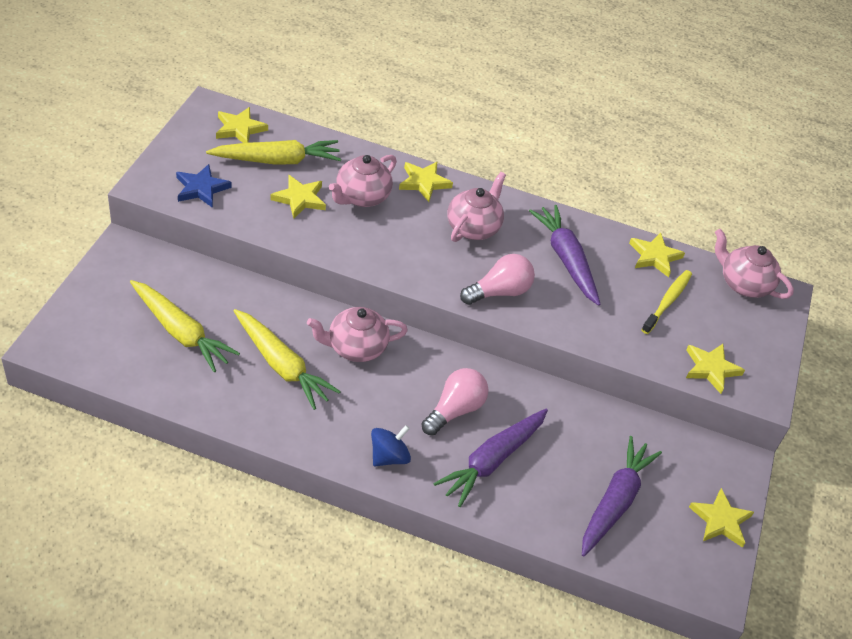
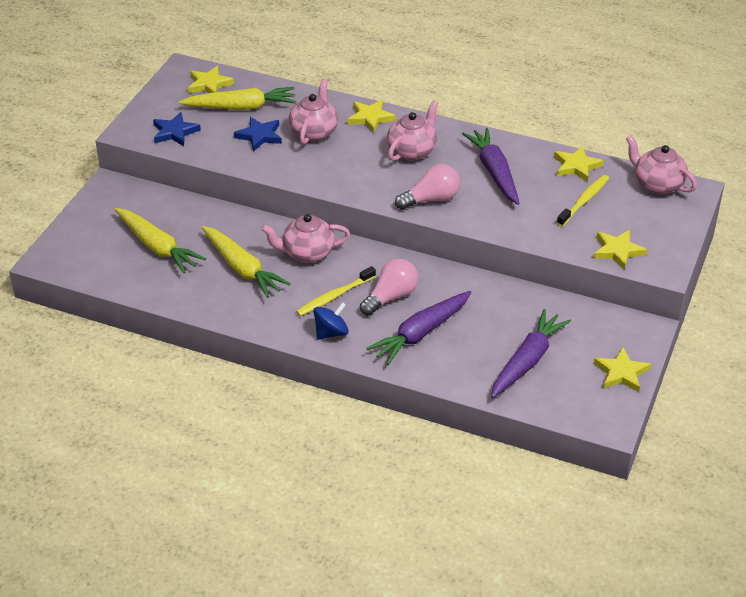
camera: 10 degrees right, 5 degrees down
yellow star [271,175,326,219] -> blue star [234,117,282,152]
pink teapot [329,155,397,207] -> pink teapot turned 150 degrees clockwise [289,79,338,145]
none -> yellow toothbrush [296,266,376,316]

